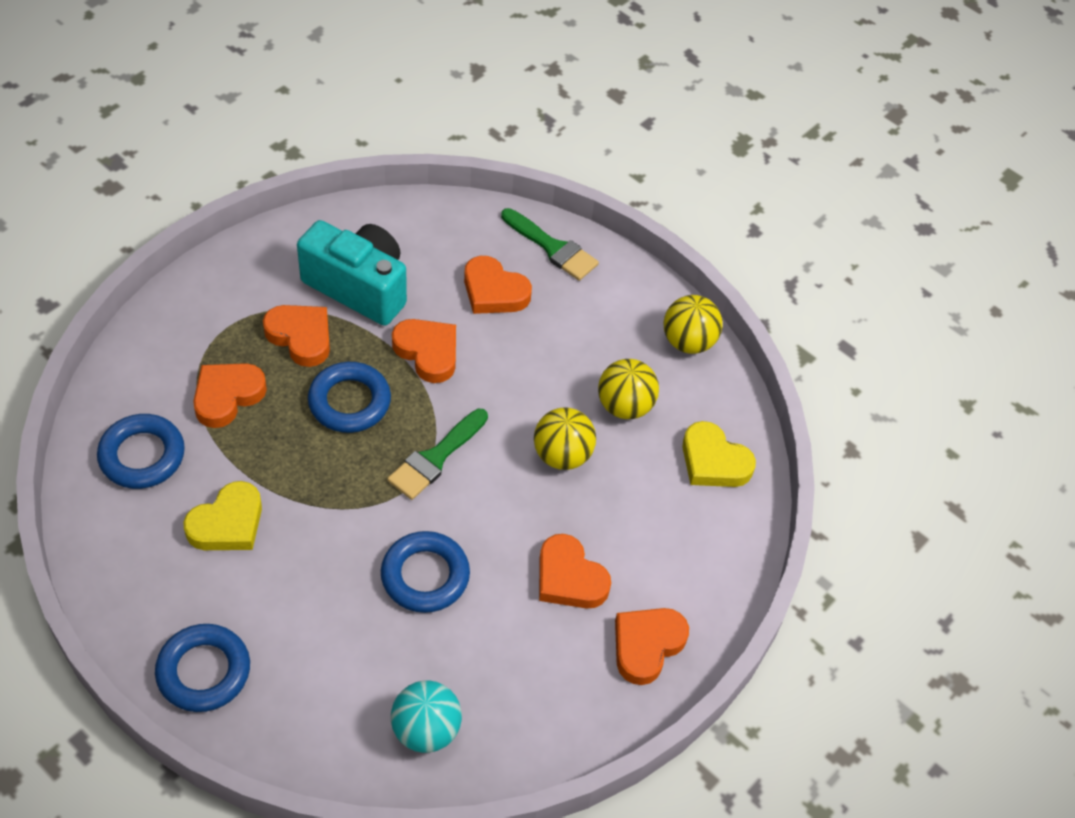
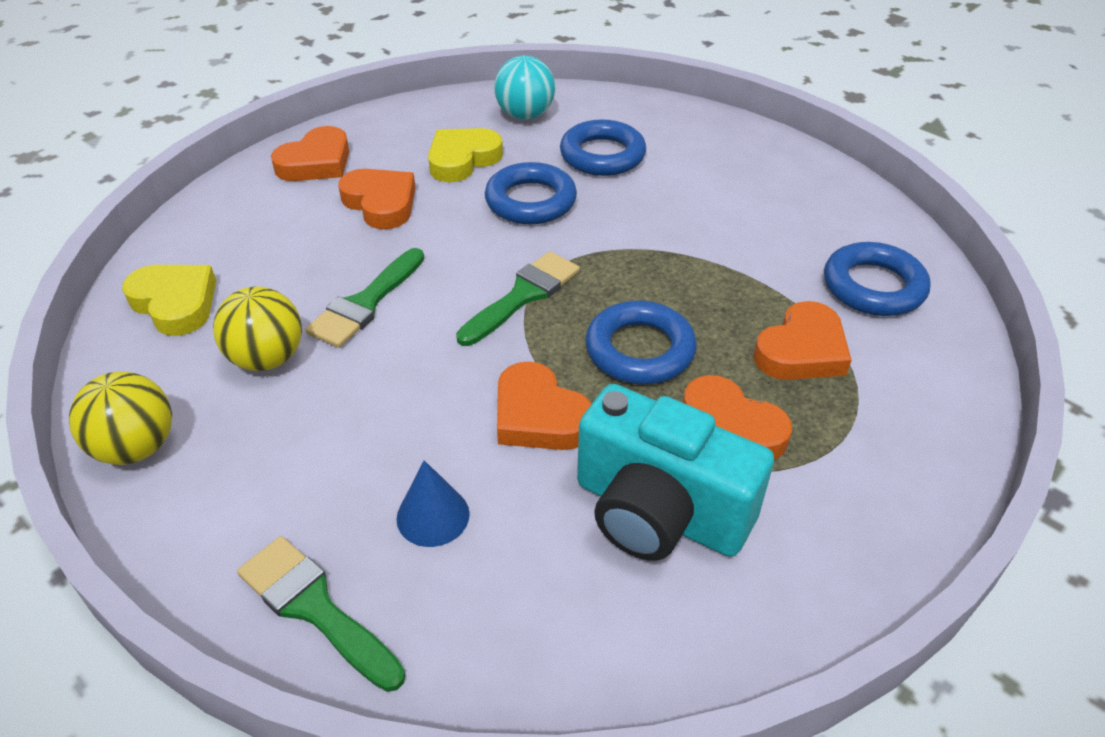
camera: 175 degrees left, 10 degrees down
blue ring [155,624,250,712] -> blue ring moved to [560,119,646,176]
yellow heart [183,481,262,550] -> yellow heart moved to [428,128,503,182]
orange heart [464,256,532,314] -> blue cone [396,460,470,547]
yellow ball [534,407,596,470] -> green brush [305,248,425,348]

